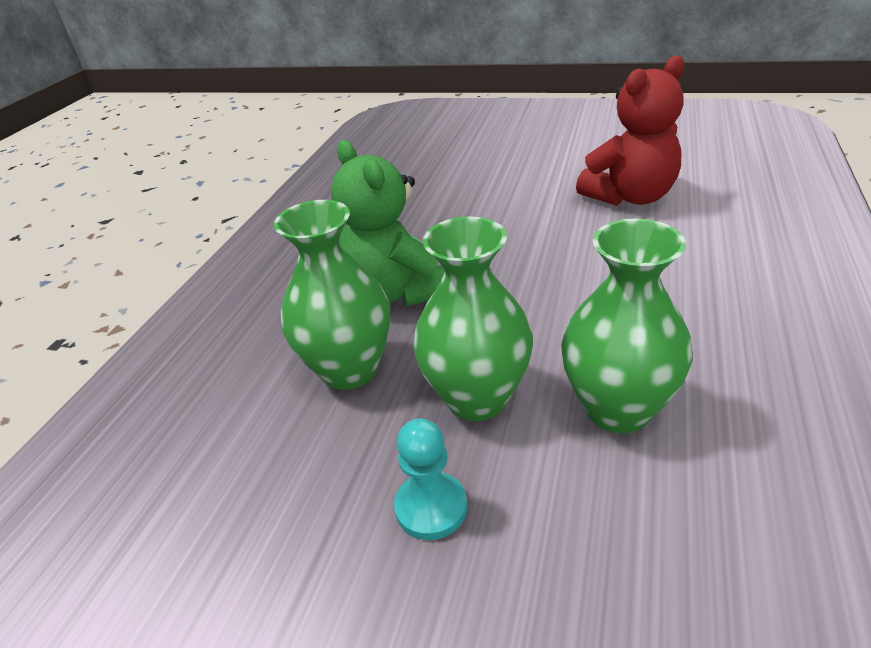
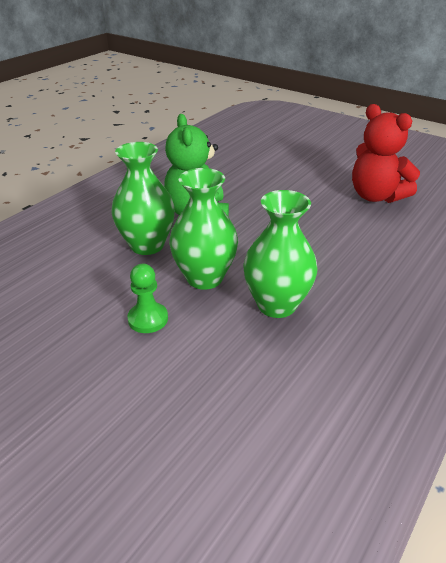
camera: 15 degrees right, 0 degrees up
turquoise pawn [394,418,467,540] -> green pawn [127,264,168,333]
red teddy bear [576,55,684,206] -> red teddy bear turned 60 degrees clockwise [352,104,420,203]

